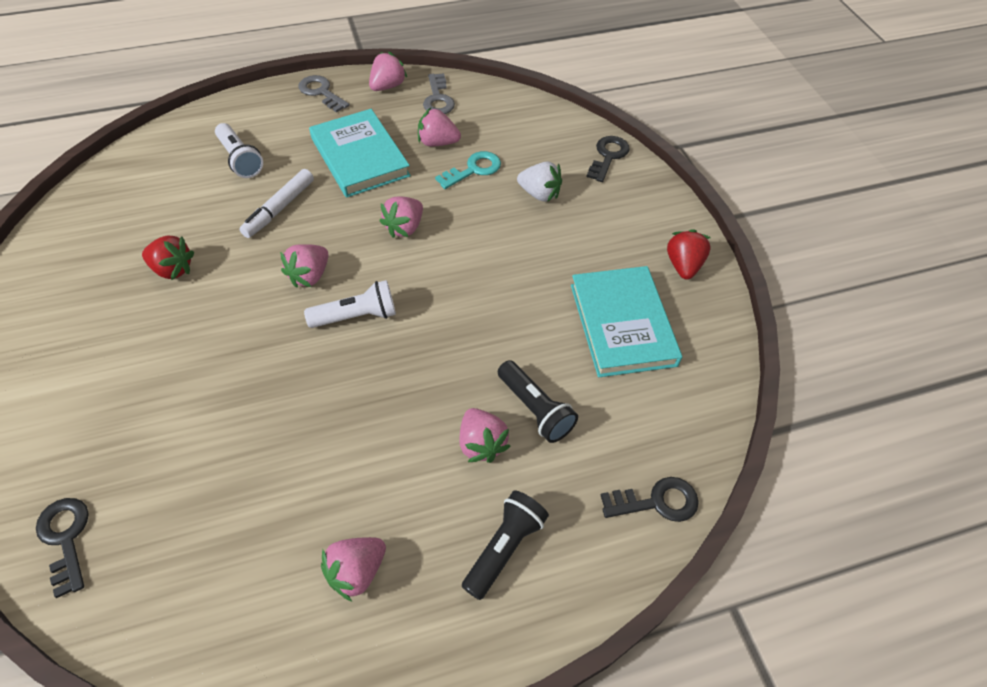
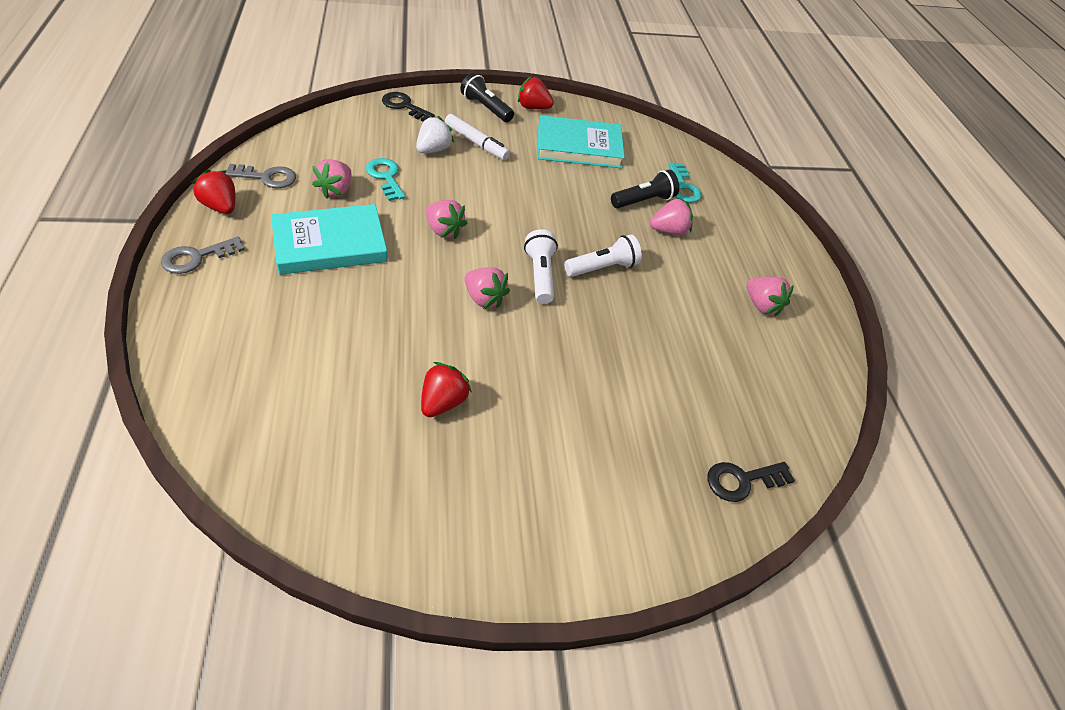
camera: 85 degrees left, 5 degrees down
white flashlight [215,123,263,178] -> white flashlight moved to [564,234,642,277]
white marker [239,169,314,238] -> white marker moved to [445,114,510,160]
pink strawberry [369,52,407,91] -> red strawberry [191,169,235,214]
black flashlight [462,490,549,600] -> black flashlight moved to [460,72,514,122]
black key [601,477,699,522] -> none
none -> turquoise key [668,163,702,203]

